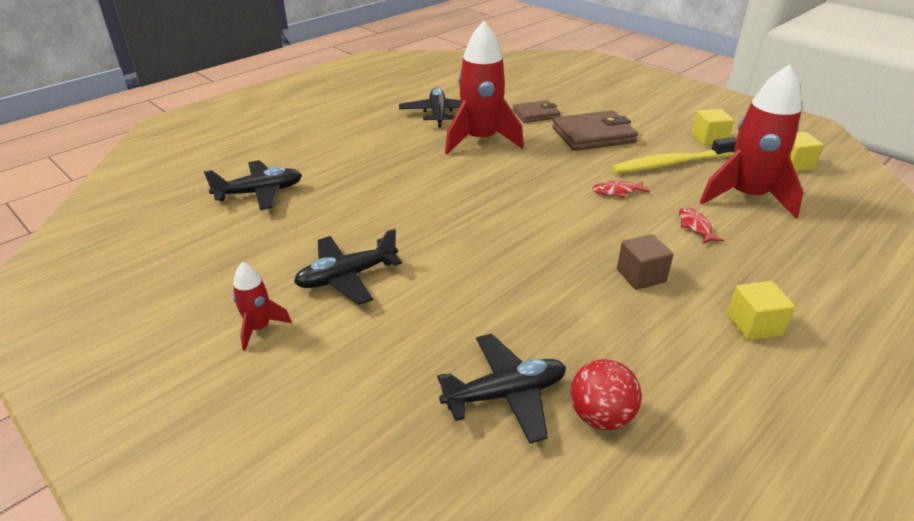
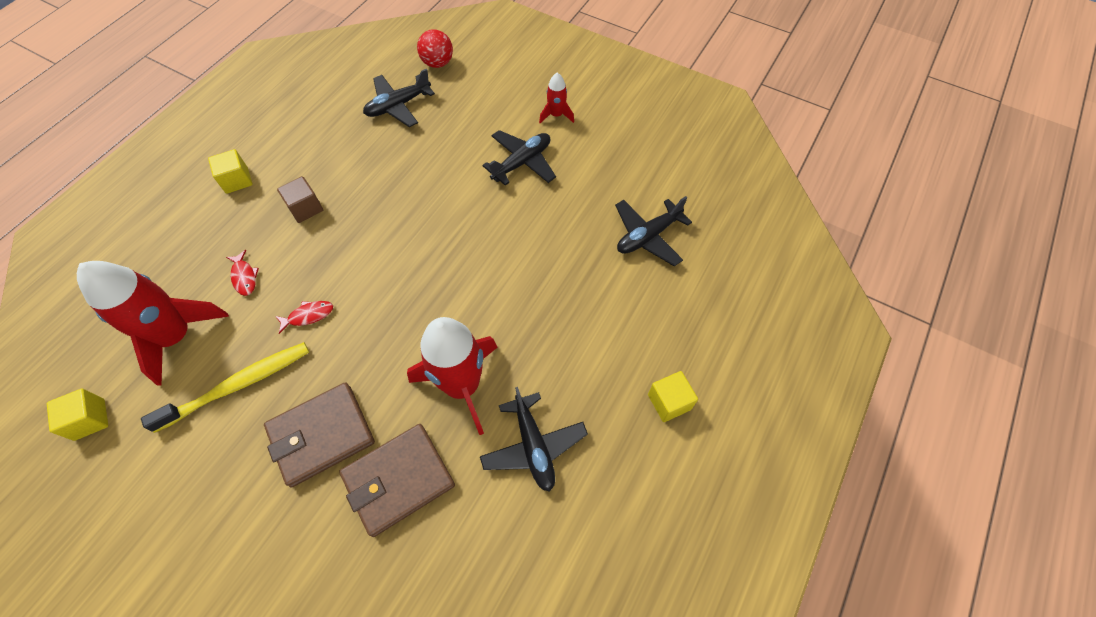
camera: 165 degrees right, 25 degrees up
brown wallet [512,100,560,123] -> brown wallet [339,424,455,537], size x1.64
red ball [570,359,642,430] -> red ball moved to [417,29,453,68]
yellow cube [692,109,734,146] -> yellow cube moved to [648,371,698,422]

